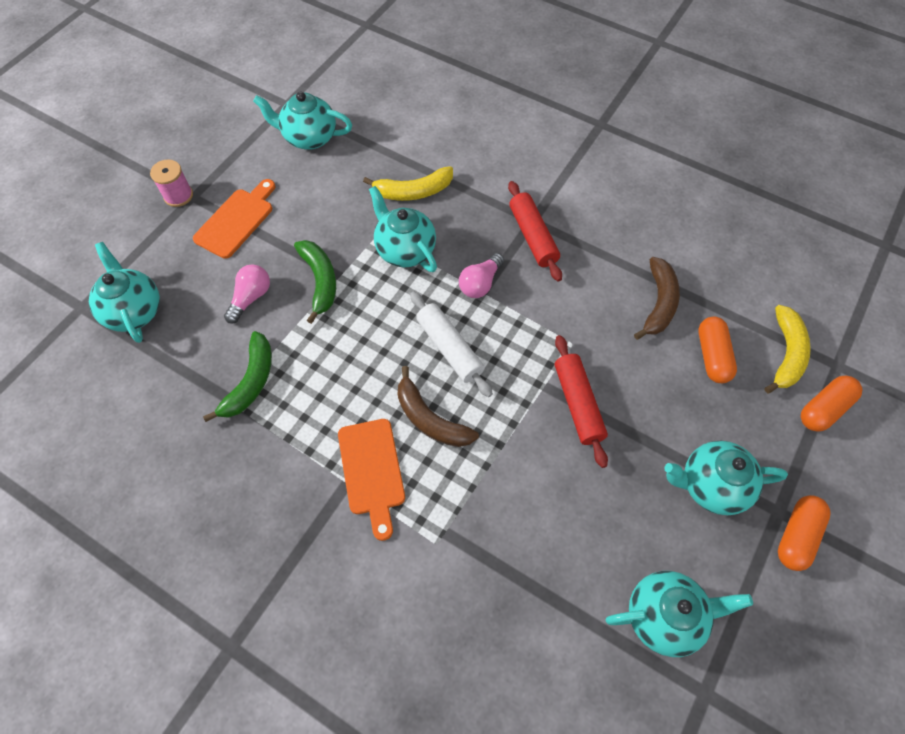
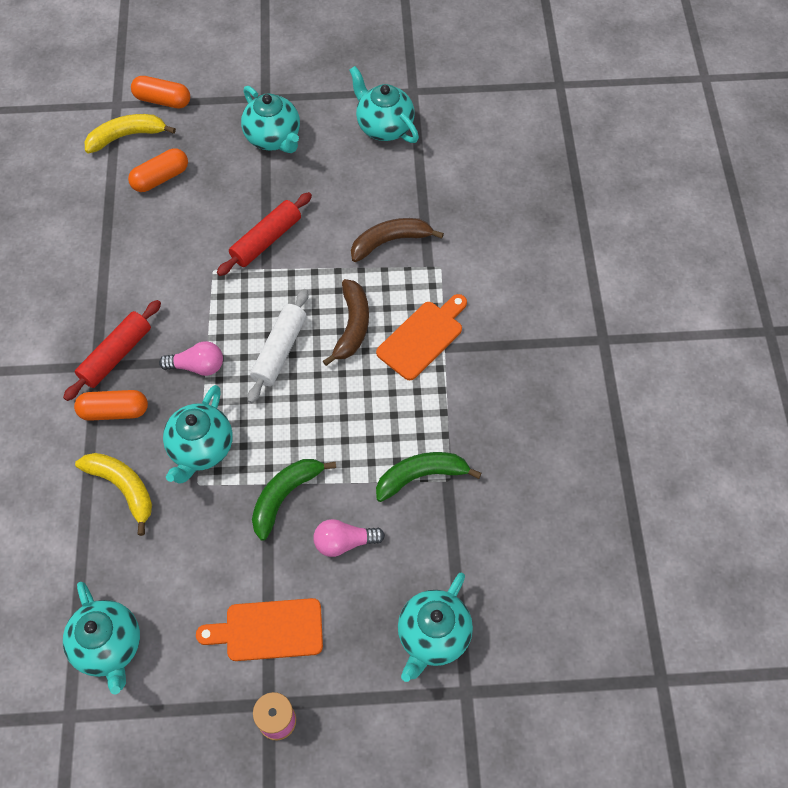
camera: 125 degrees left, 0 degrees up
brown banana [634,257,680,340] -> brown banana moved to [351,218,444,262]
orange capsule [778,495,830,571] -> orange capsule moved to [74,390,148,421]

